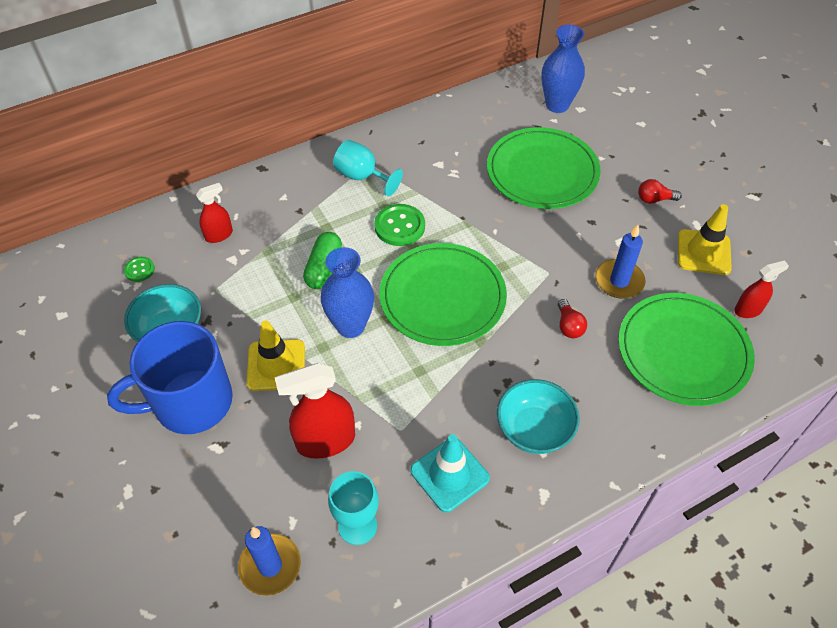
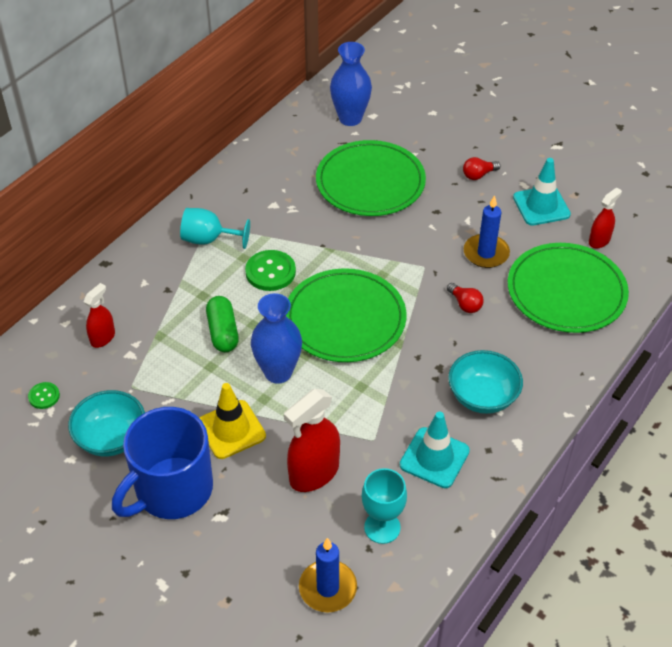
camera: 25 degrees left, 5 degrees down
yellow traffic cone [678,204,732,275] -> turquoise traffic cone [513,158,571,226]

